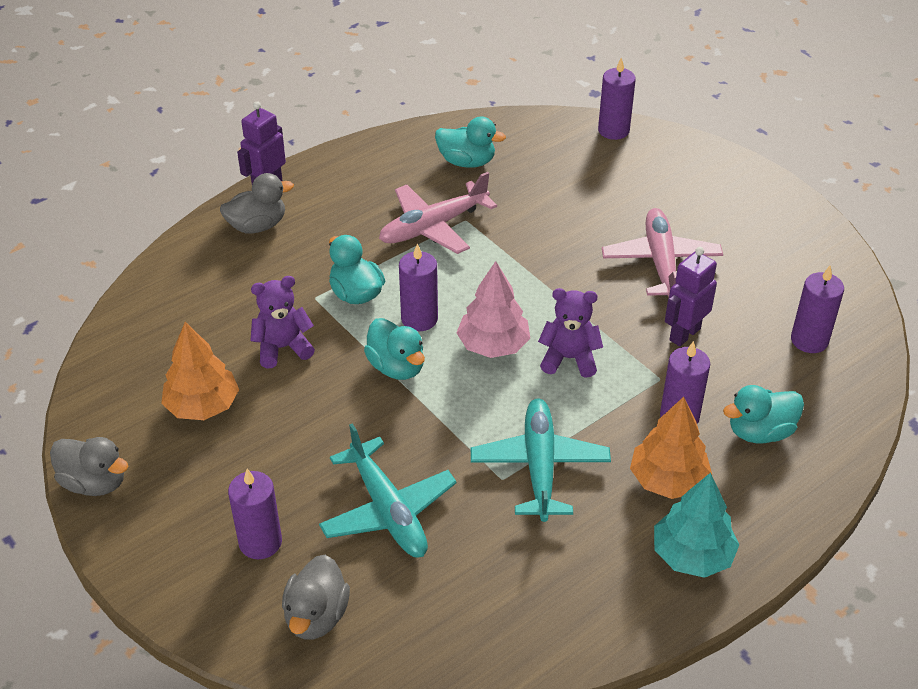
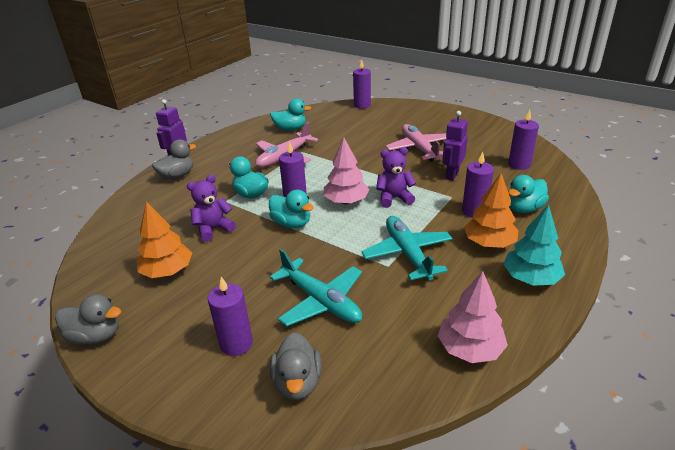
camera: 15 degrees left, 10 degrees down
none -> pink tree [438,271,508,363]

